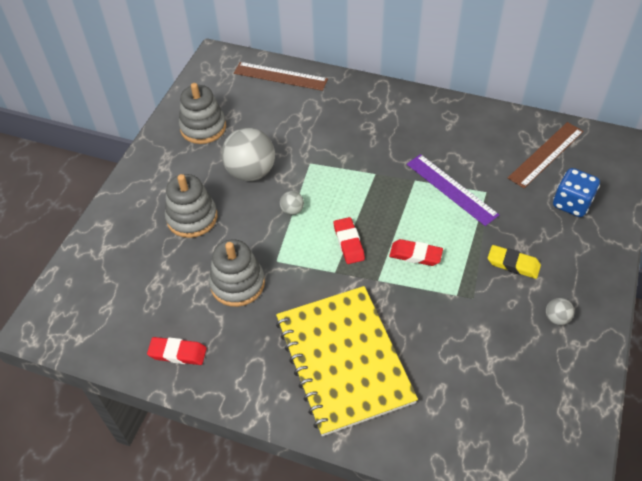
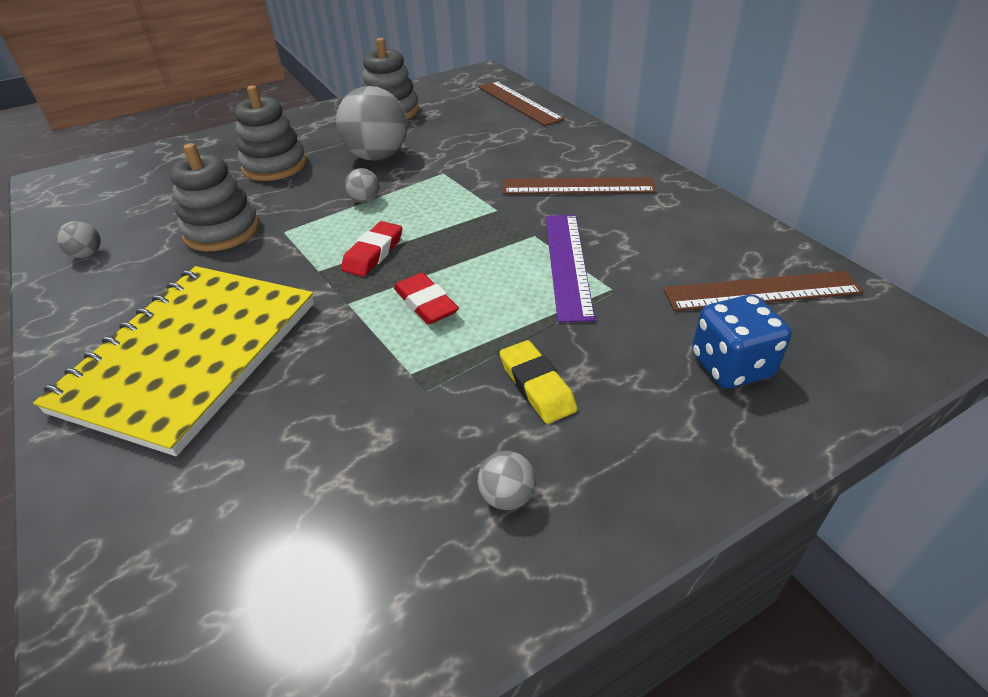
camera: 40 degrees right, 10 degrees down
red eraser [147,337,207,365] -> grey ball [56,221,101,258]
none -> brown ruler [503,177,657,194]

